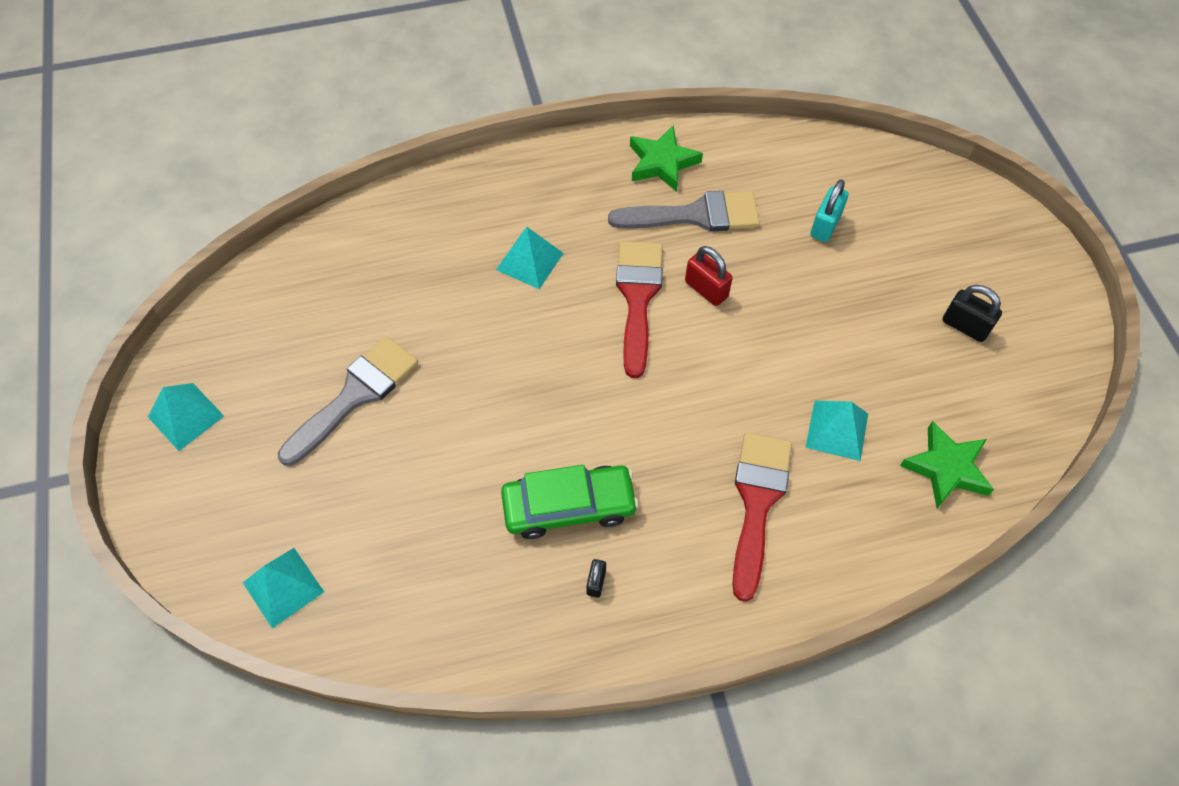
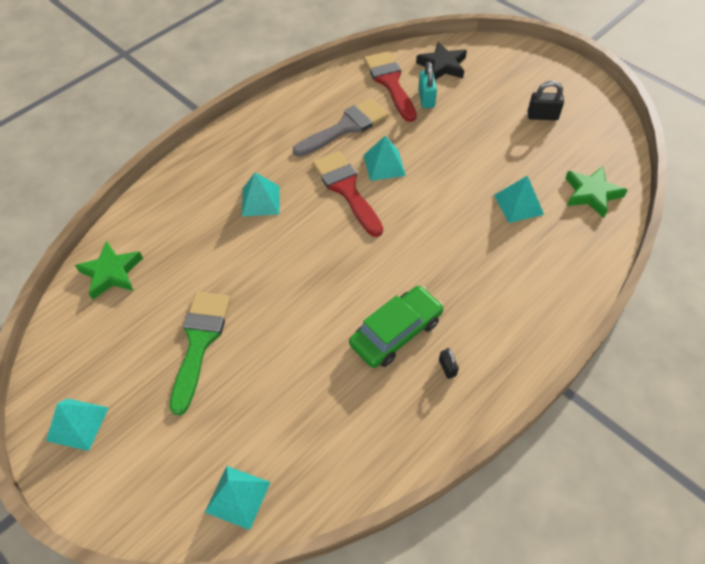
camera: 30 degrees left, 5 degrees down
grey brush [278,336,418,466] -> green brush [170,292,231,415]
green star [630,126,703,192] -> green star moved to [75,241,143,300]
red padlock [685,246,733,306] -> turquoise pyramid [364,135,406,181]
red brush [732,432,792,602] -> red brush moved to [364,51,417,122]
none -> black star [416,41,467,80]

